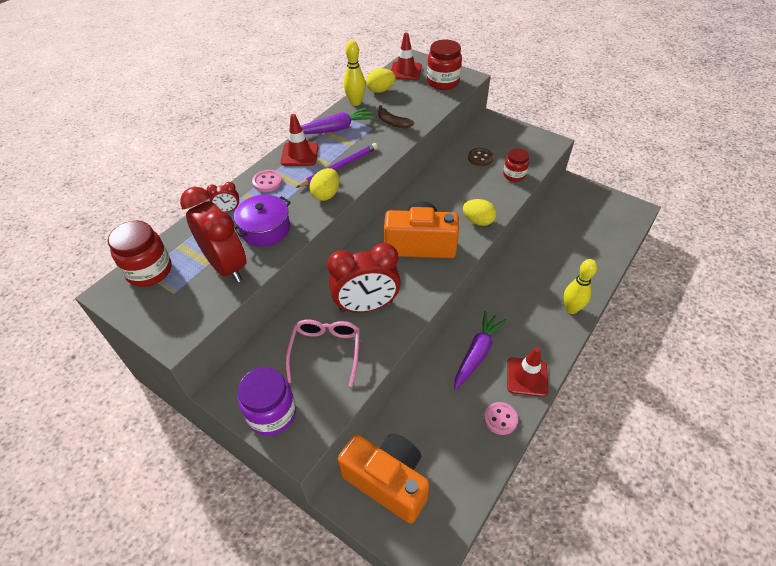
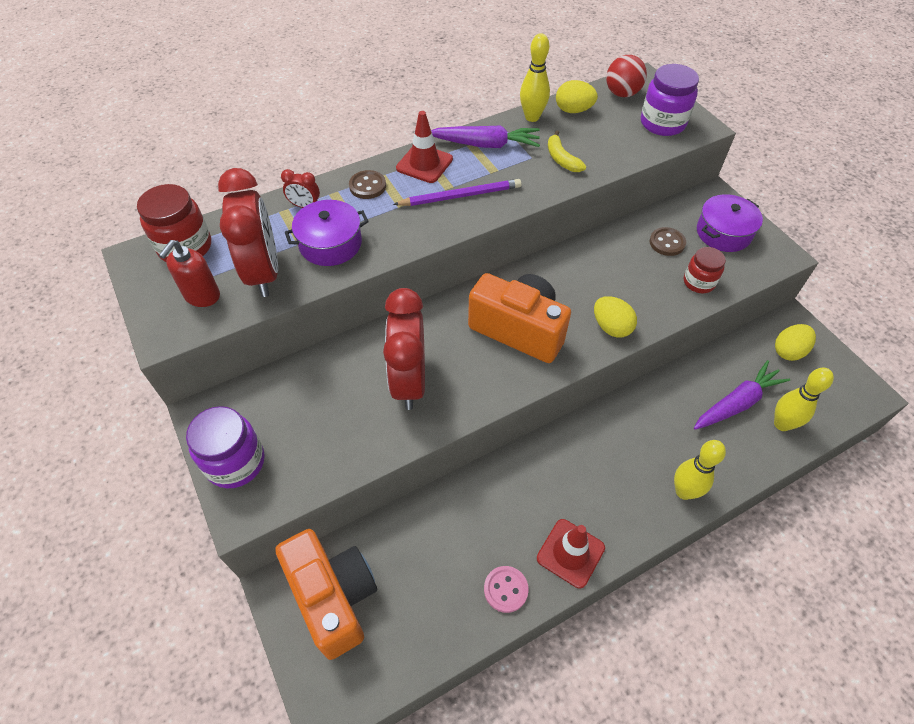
camera: 25 degrees right, 5 degrees up
pink button [252,170,282,192] -> brown button [349,170,386,199]
pink glasses [286,320,360,387] -> none
yellow egg [310,168,339,201] -> yellow egg moved to [775,324,816,361]
red clock [327,243,401,313] -> red clock turned 75 degrees clockwise [383,288,425,410]
brown banana [378,105,414,129] -> yellow banana [548,130,586,172]
red traffic cone [391,33,422,80] -> red ball [606,55,647,97]
red jar [427,40,462,90] -> purple jar [641,64,699,136]
purple carrot [454,311,506,390] -> purple carrot moved to [694,360,790,430]
none -> red soap dispenser [159,240,220,307]
none -> purple pot [697,194,763,252]
none -> yellow bowling pin [774,368,834,431]

